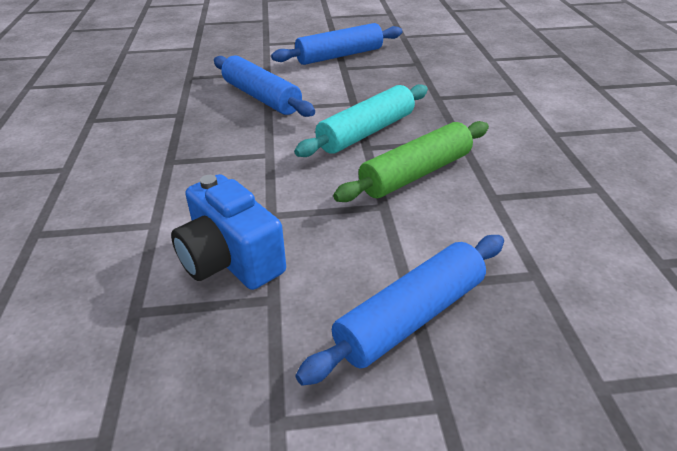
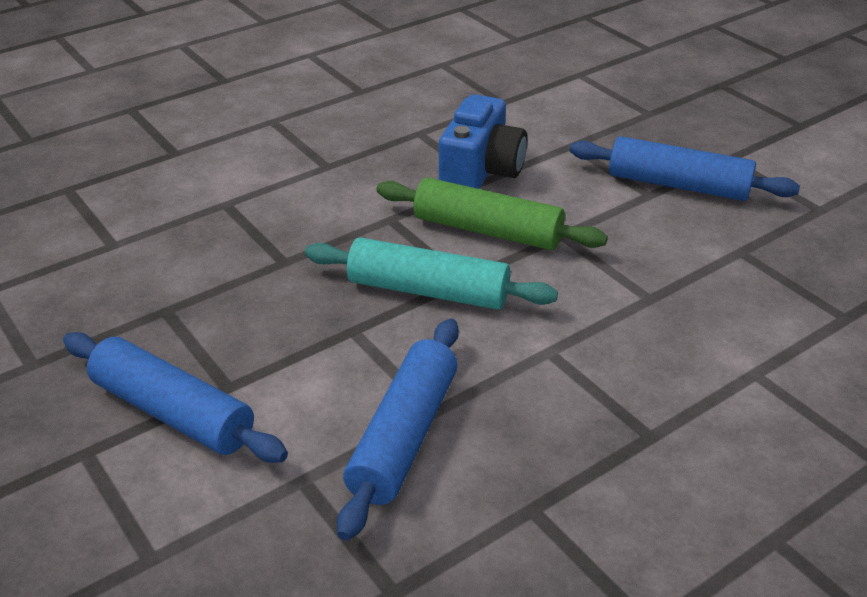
camera: 120 degrees left, 0 degrees up
blue camera [171,174,286,290] -> blue camera moved to [439,94,527,189]

